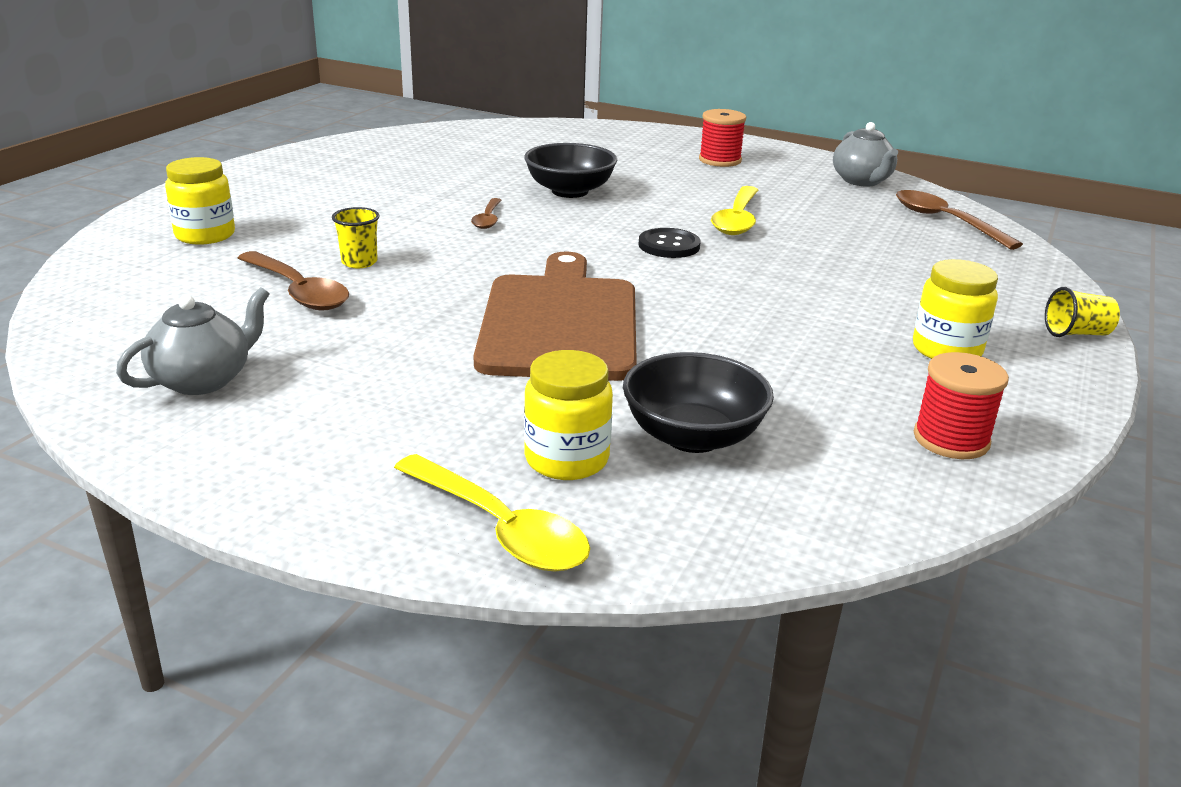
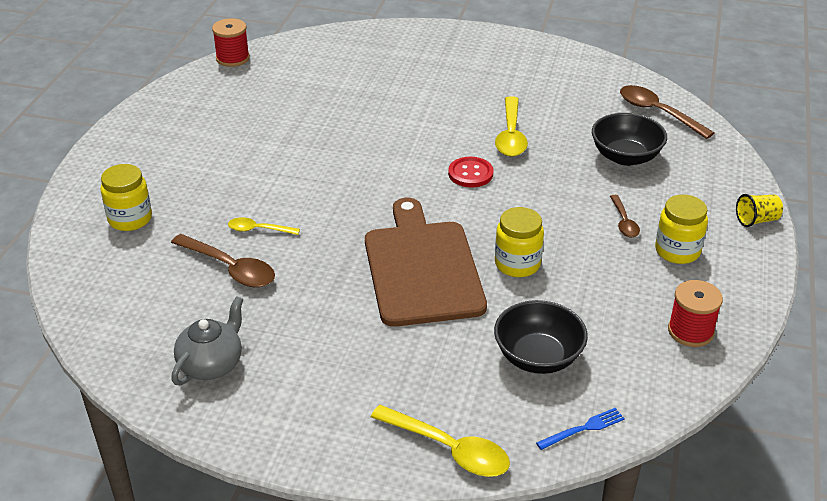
camera: 10 degrees left, 10 degrees up
yellow cup [332,207,380,268] -> yellow spoon [228,217,300,235]
brown spoon [471,198,501,229] -> brown spoon moved to [610,195,640,238]
black bowl [524,143,617,198] -> black bowl moved to [592,113,667,166]
yellow jar [524,350,613,480] -> yellow jar moved to [495,207,544,277]
black button [639,228,700,258] -> red button [448,157,494,188]
red spool [699,109,746,167] -> red spool moved to [212,18,250,67]
grey teapot [833,122,898,186] -> none
none -> blue fork [536,408,625,450]

